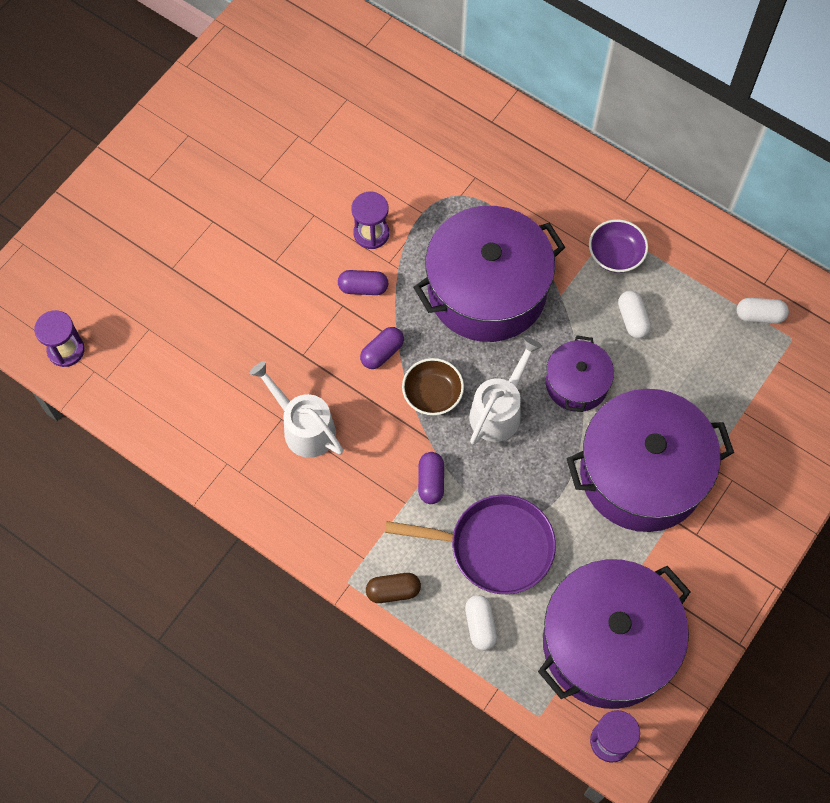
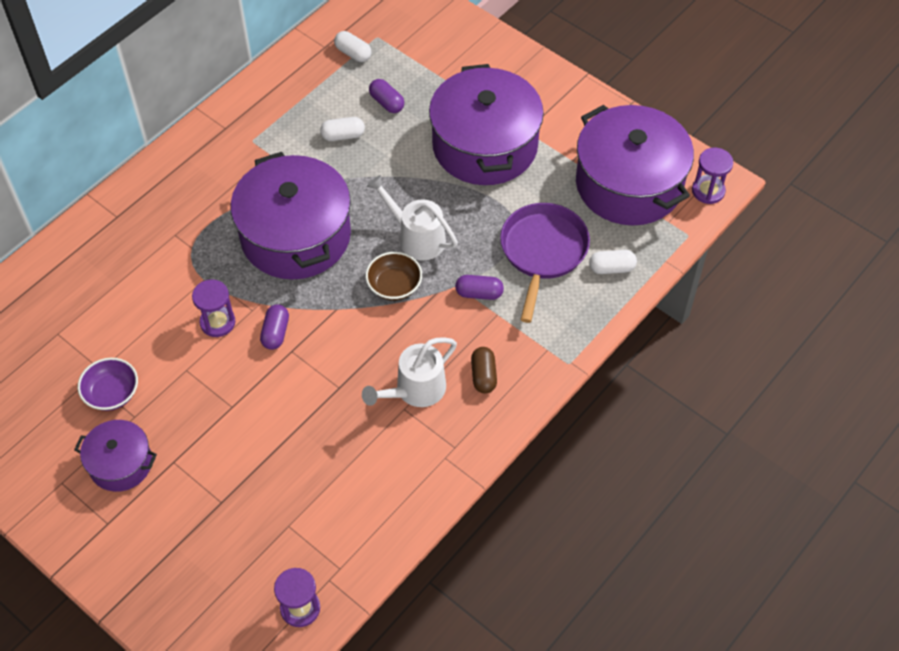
camera: 85 degrees left, 10 degrees down
purple capsule [360,327,404,369] -> purple capsule moved to [369,79,404,113]
brown capsule [366,573,421,603] -> brown capsule moved to [471,347,497,393]
purple pot [546,335,614,412] -> purple pot moved to [74,420,157,492]
purple bowl [589,219,648,273] -> purple bowl moved to [78,358,138,411]
white capsule [737,298,789,324] -> white capsule turned 60 degrees counterclockwise [334,31,372,62]

